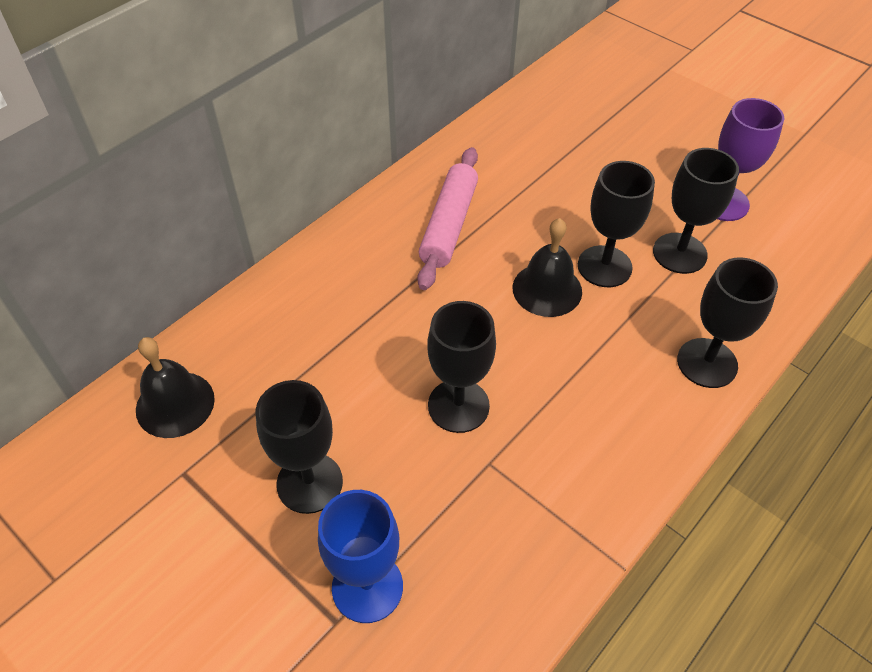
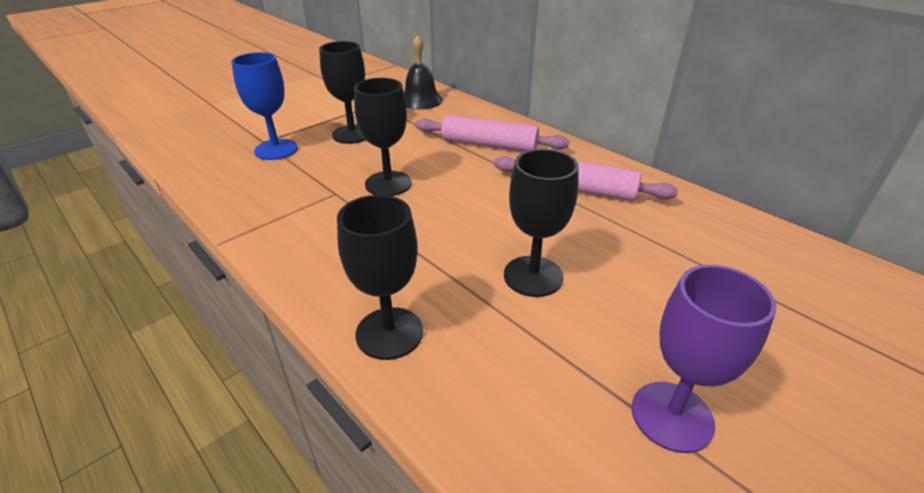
camera: 95 degrees right, 15 degrees down
black bell [513,218,582,317] -> none
black goblet [653,148,739,274] -> none
none -> pink rolling pin [415,115,569,151]

